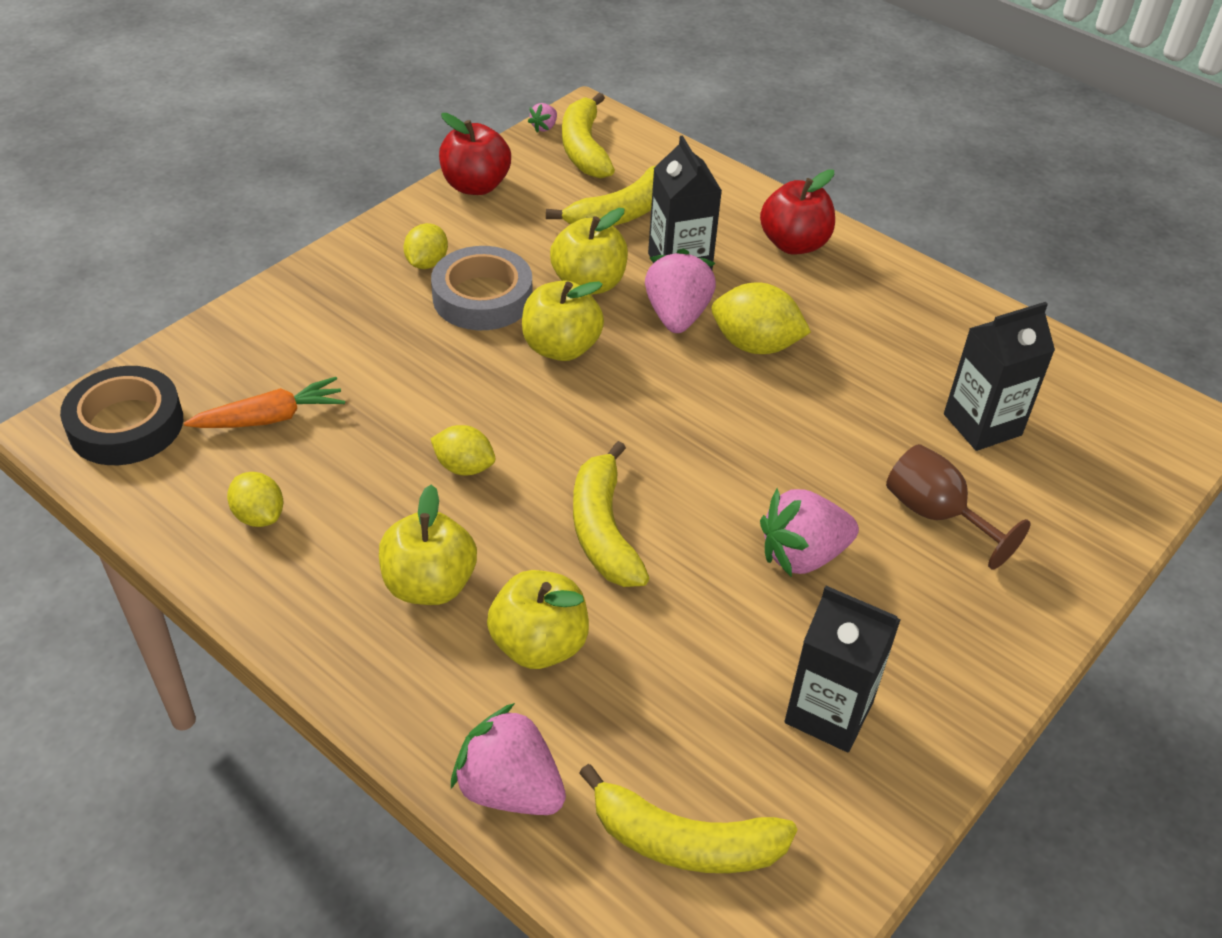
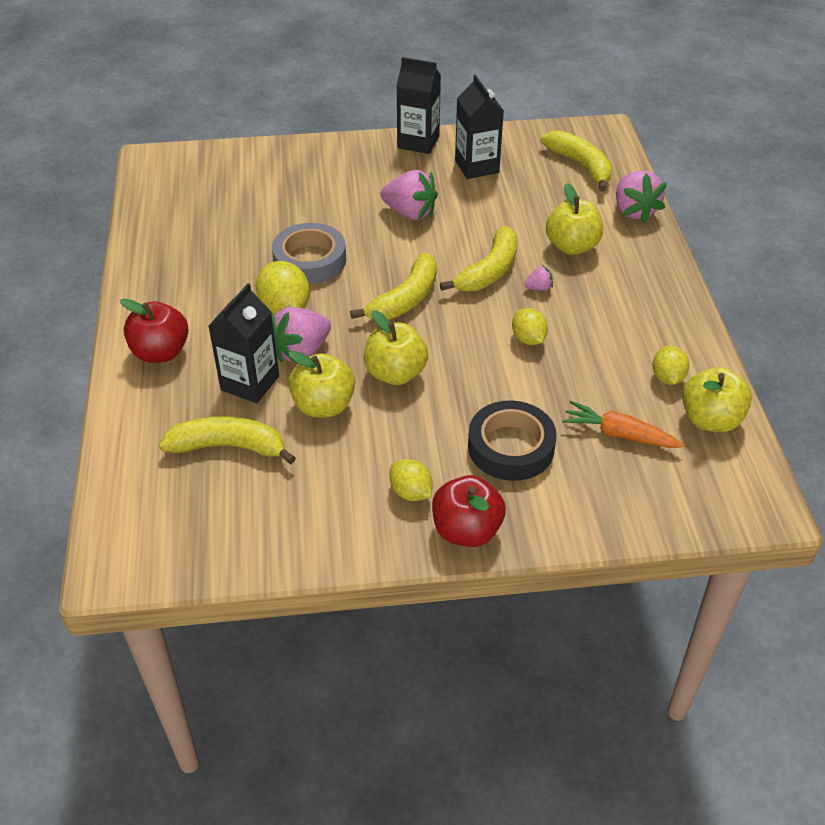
camera: 135 degrees left, 0 degrees up
black tape [60,366,183,465] -> black tape moved to [468,400,557,481]
yellow apple [379,484,477,605] -> yellow apple moved to [682,367,752,432]
yellow lemon [404,223,448,269] -> yellow lemon turned 75 degrees clockwise [390,459,432,501]
grey tape [431,246,532,330] -> grey tape moved to [272,223,346,284]
red apple [439,113,511,195] -> red apple moved to [432,475,506,547]
pink strawberry [528,103,557,133] -> pink strawberry moved to [524,266,553,290]
yellow banana [562,93,615,178] -> yellow banana moved to [350,253,437,320]
brown goblet [886,444,1031,570] -> none
black carton [944,302,1055,451] -> black carton moved to [396,57,441,154]

